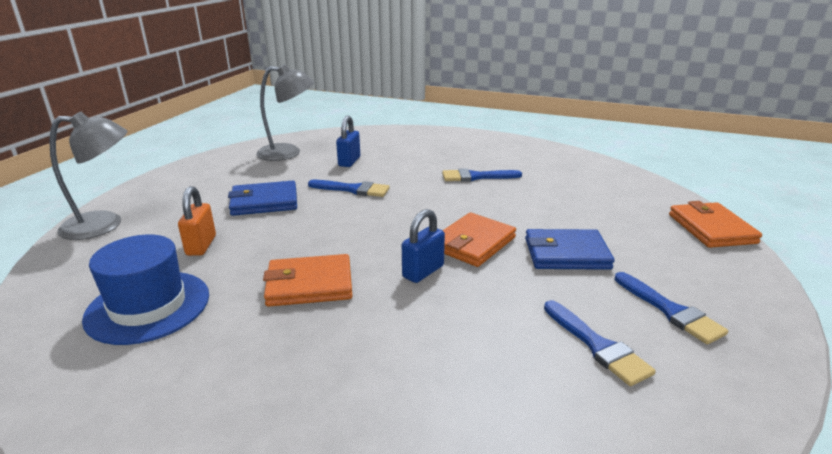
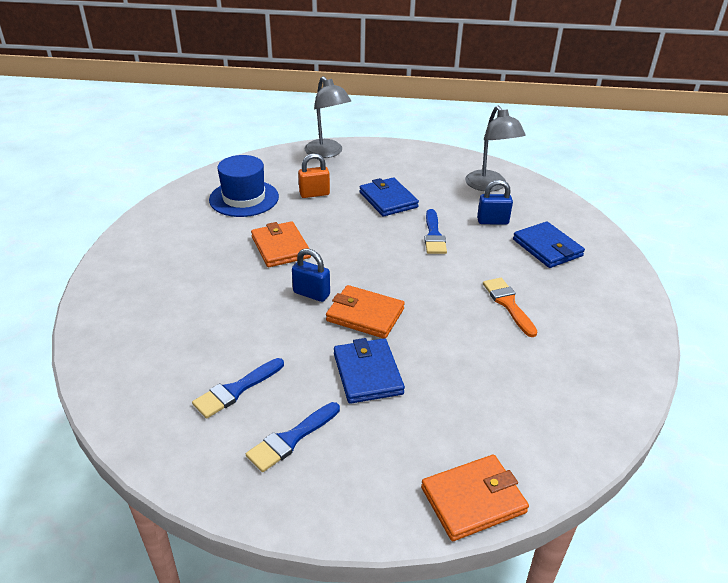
camera: 75 degrees right, 10 degrees up
blue brush [442,168,522,182] -> orange brush [483,278,538,337]
none -> blue wallet [513,222,585,268]

